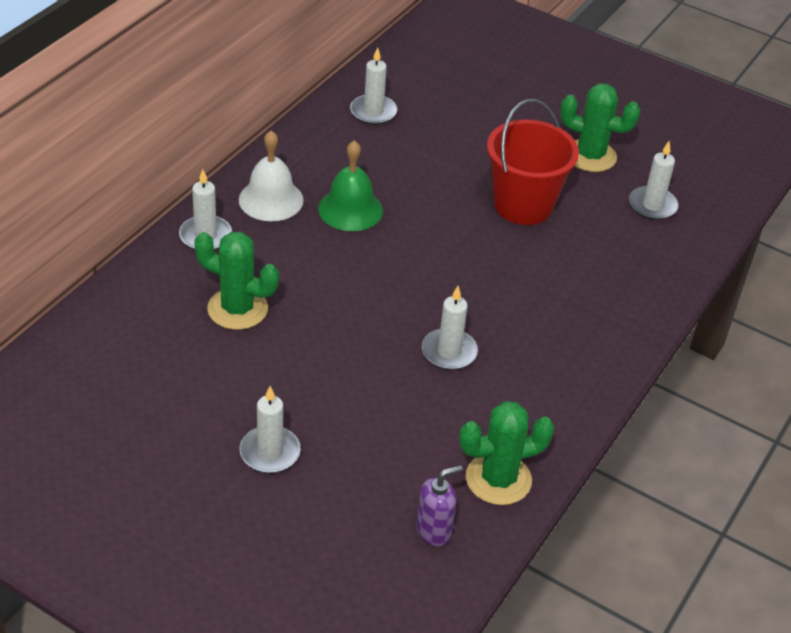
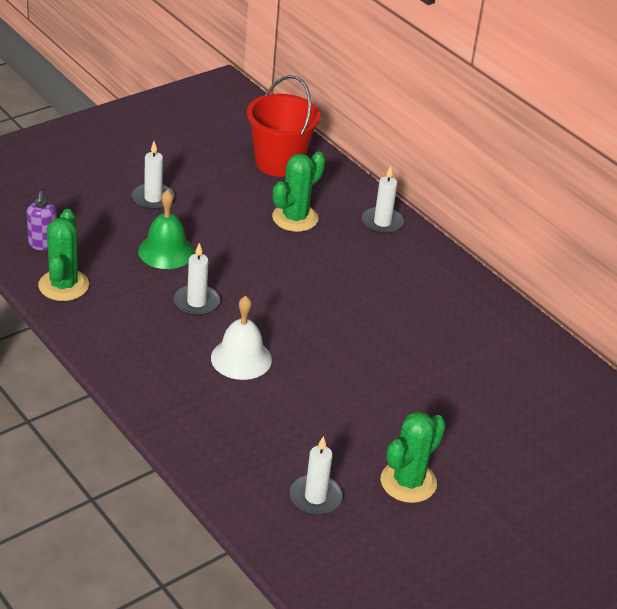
camera: 110 degrees right, 5 degrees down
white bell [239,130,304,221] -> white bell moved to [211,296,272,380]
green bell [318,140,383,231] -> green bell moved to [138,190,194,269]
white candle [350,47,397,125] -> none
red bucket [487,99,579,225] -> red bucket moved to [247,75,320,177]

